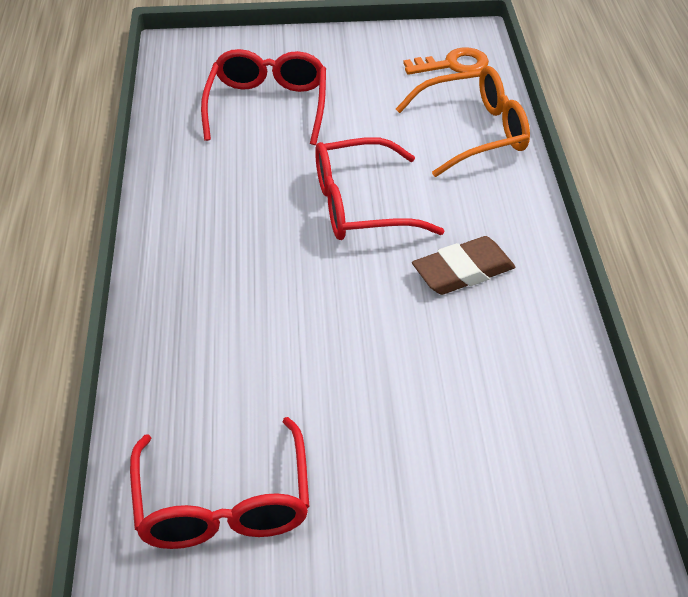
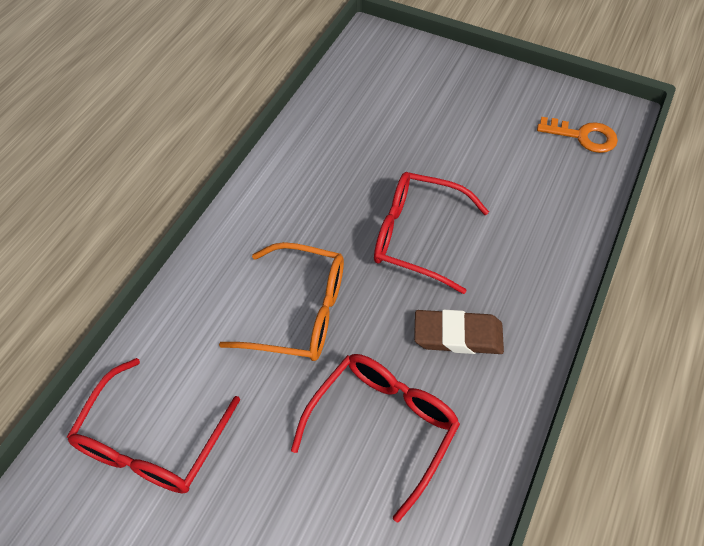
camera: 30 degrees right, 10 degrees up
red glasses [201,49,326,145] -> red glasses moved to [291,354,460,523]
orange glasses [396,66,530,177] -> orange glasses moved to [219,242,344,361]

